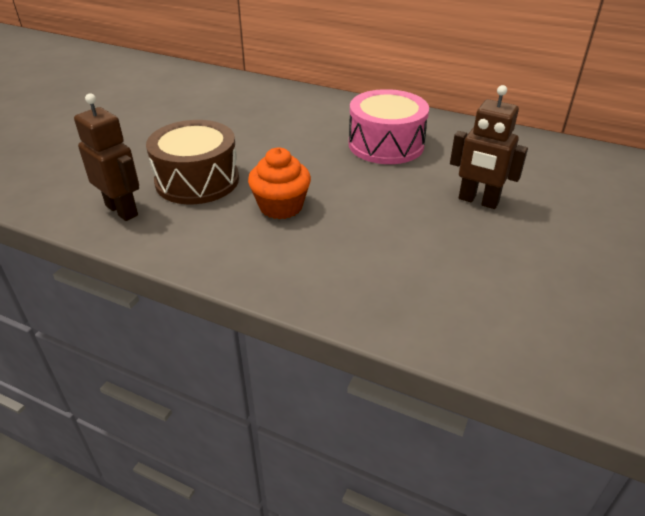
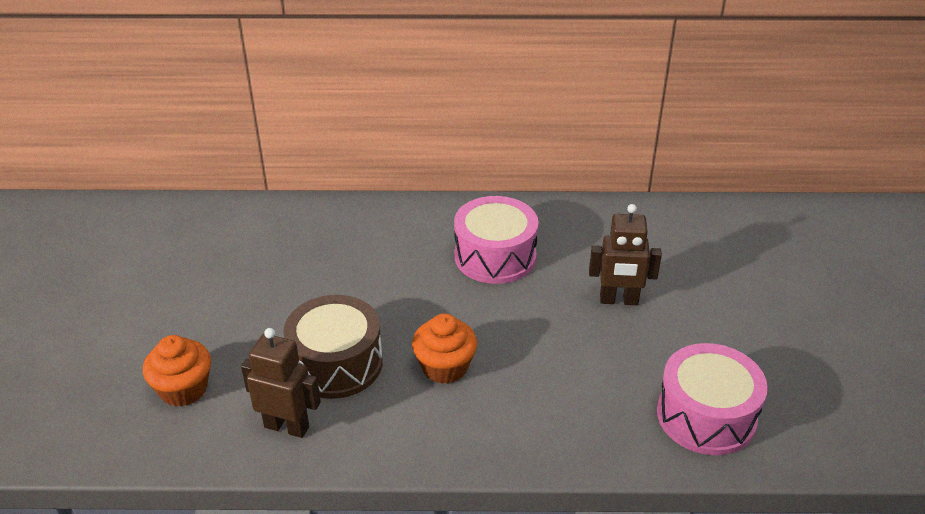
camera: 25 degrees left, 0 degrees up
none -> orange cupcake [143,335,211,407]
none -> pink drum [657,343,768,455]

